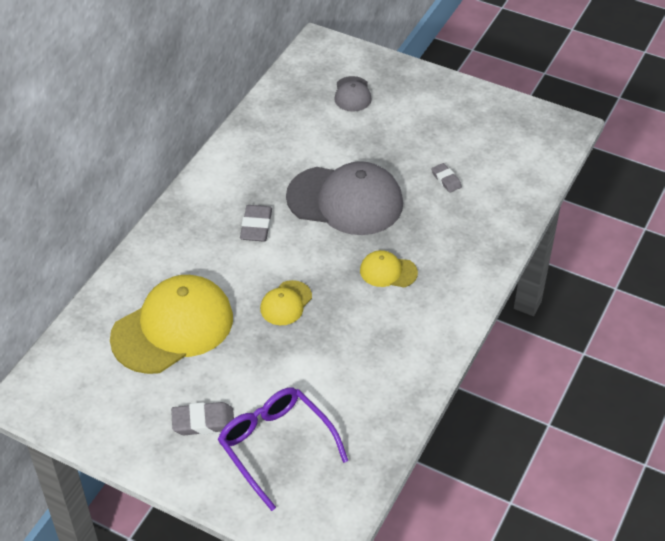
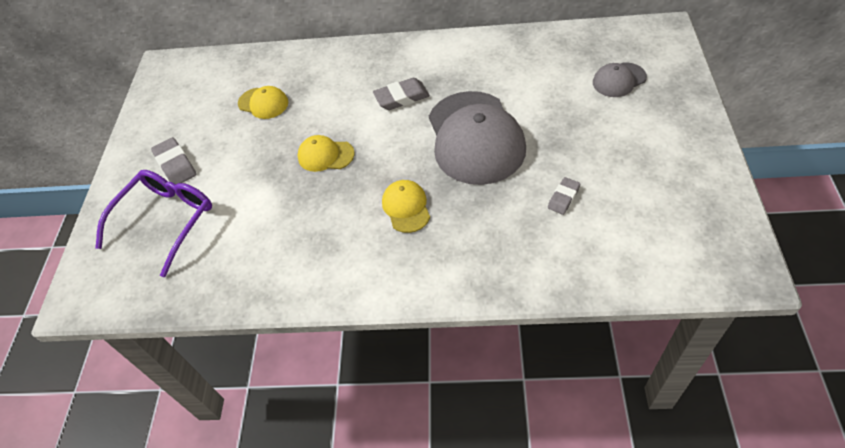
camera: 70 degrees right, 5 degrees up
yellow cap [110,275,233,374] -> yellow cap [238,86,288,119], size x0.47

